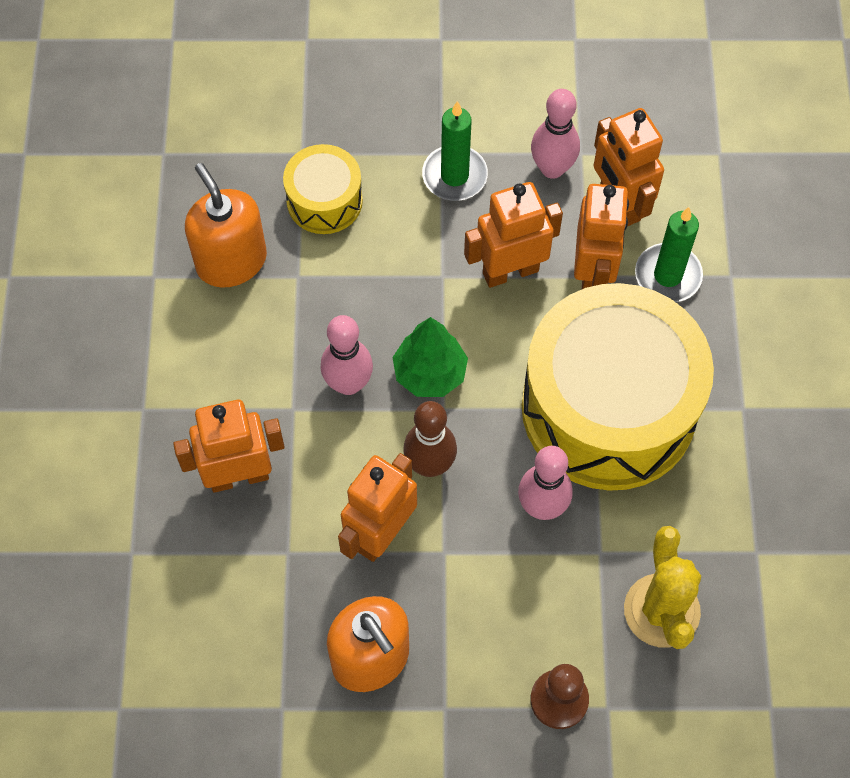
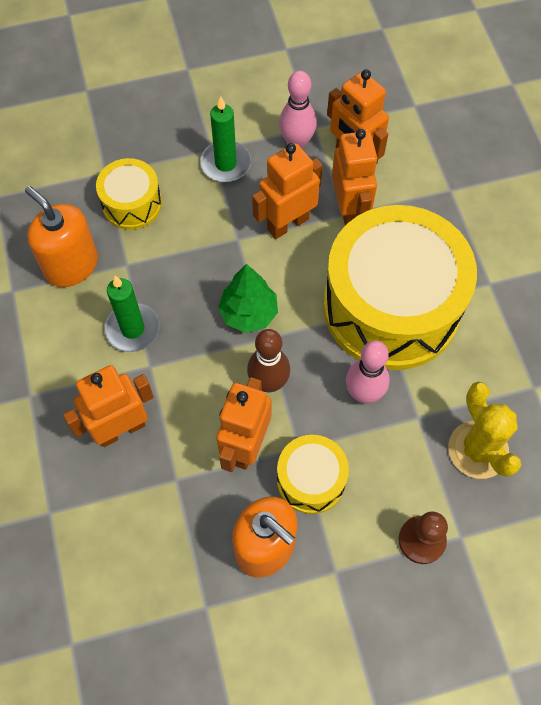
camera: 15 degrees left, 0 degrees up
pink bowling pin [321,315,373,395] -> none
green candle [635,207,703,302] -> green candle moved to [104,276,160,352]
none -> yellow drum [277,435,349,514]

